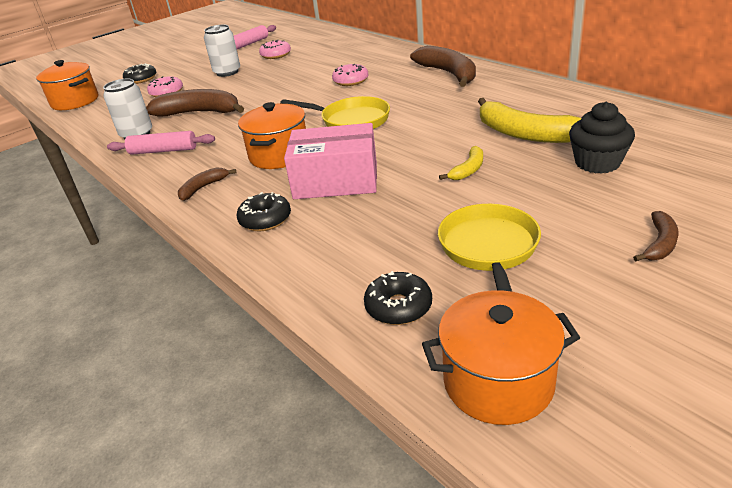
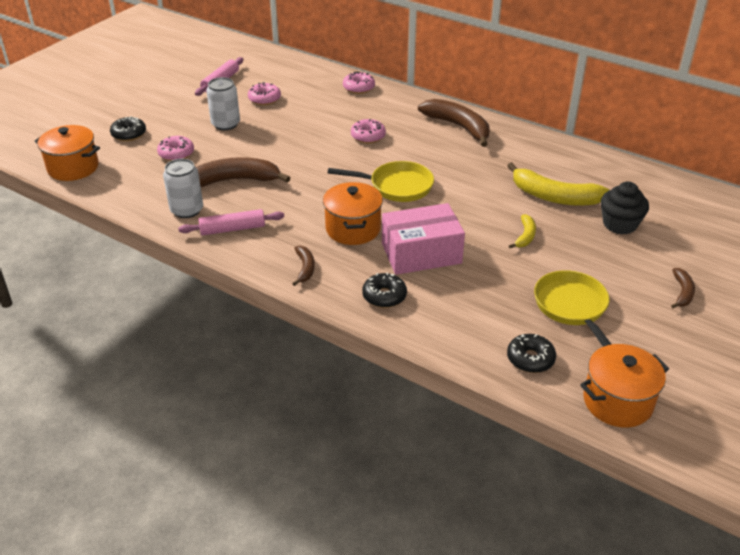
camera: 20 degrees left, 5 degrees up
brown banana [178,168,236,201] -> brown banana turned 150 degrees clockwise [292,245,315,286]
none -> pink donut [343,72,375,94]

